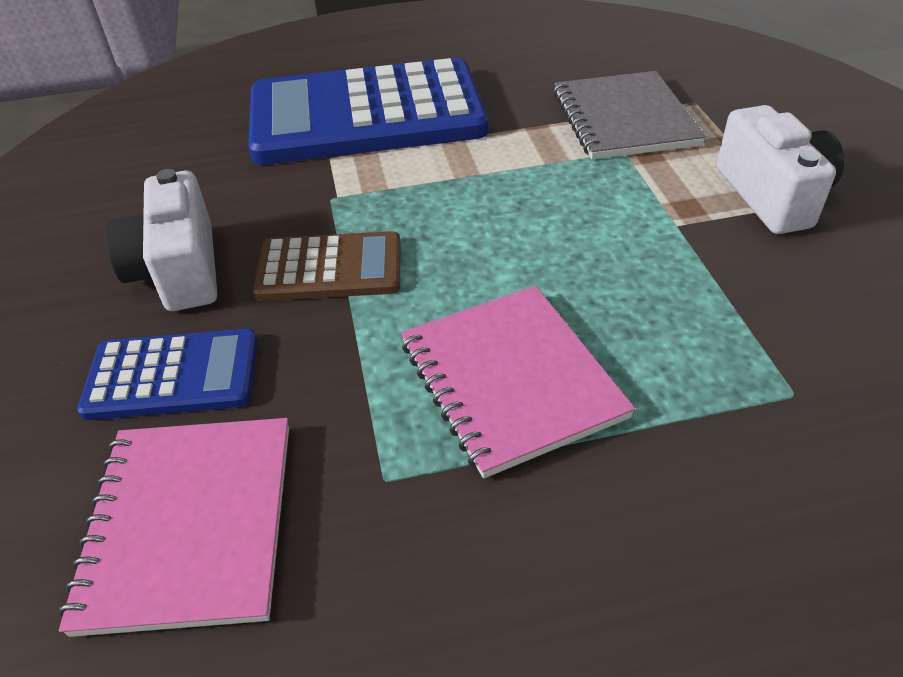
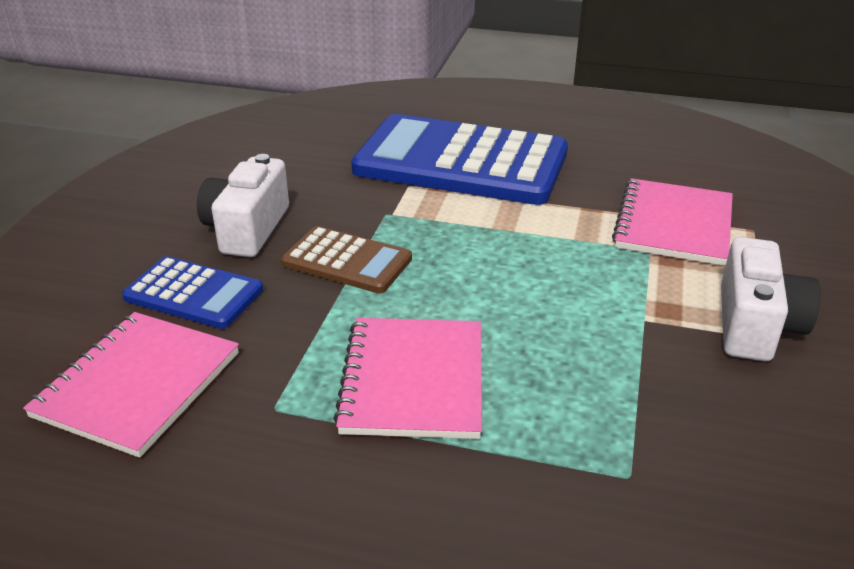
camera: 25 degrees right, 10 degrees down
grey notebook [553,71,706,159] -> pink notebook [612,178,733,266]

